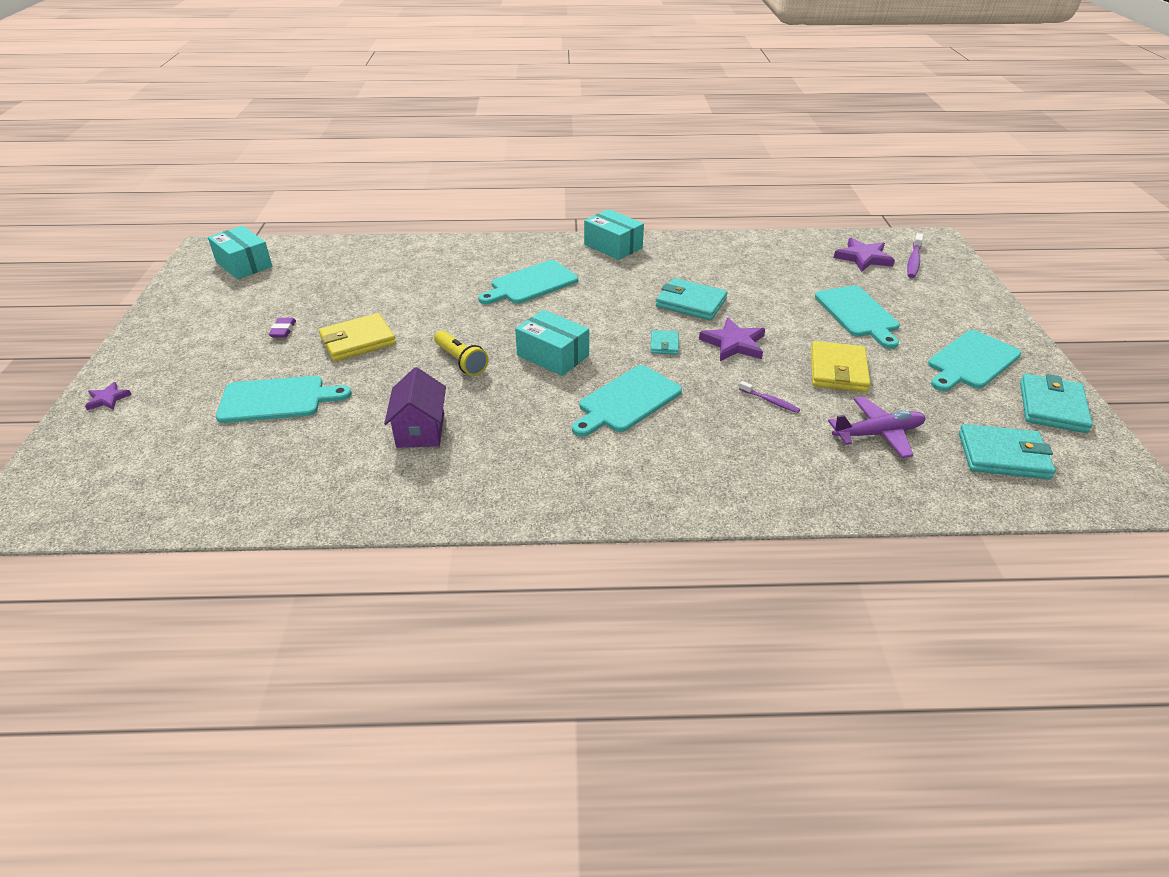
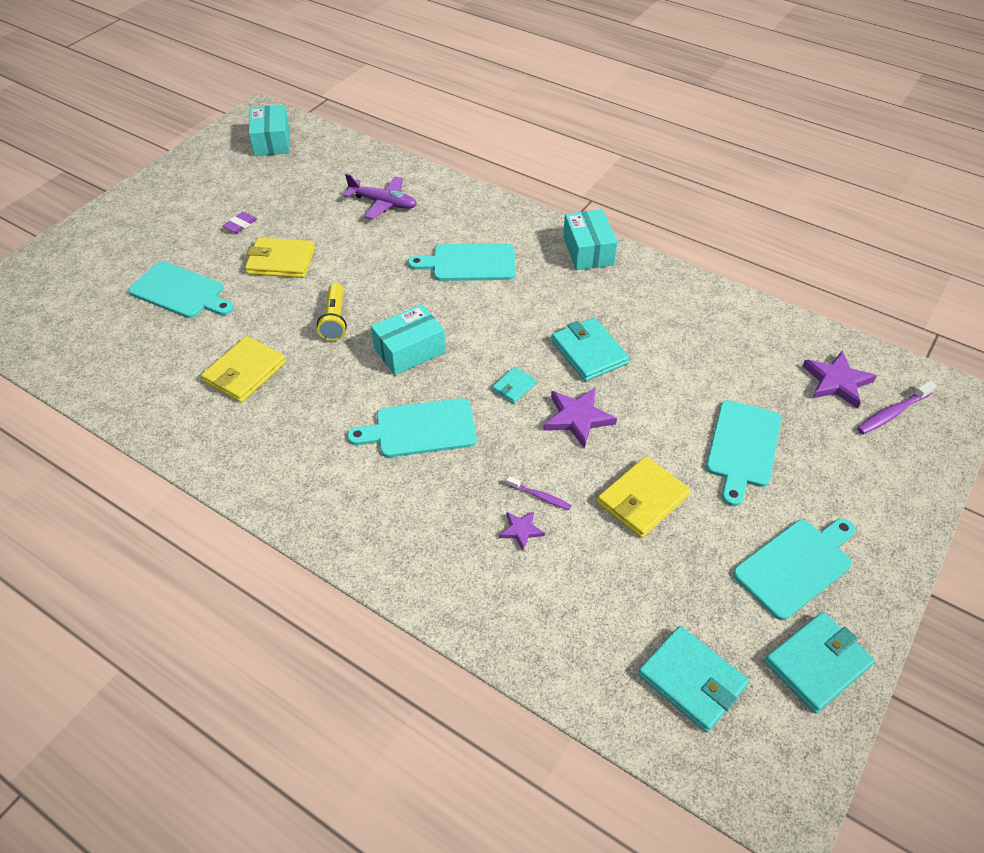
camera: 35 degrees right, 10 degrees up
purple star [85,382,132,410] -> purple star moved to [499,511,545,550]
purple house [384,367,446,448] -> yellow wallet [201,336,286,403]
turquoise box [515,310,589,376] -> turquoise box turned 75 degrees clockwise [371,304,446,375]
purple toothbrush [739,381,800,413] -> purple toothbrush turned 45 degrees counterclockwise [507,476,571,510]
purple plane [828,397,926,458] -> purple plane moved to [344,174,417,219]
turquoise cutting board [928,330,1021,391] -> turquoise cutting board turned 150 degrees clockwise [733,518,855,620]

